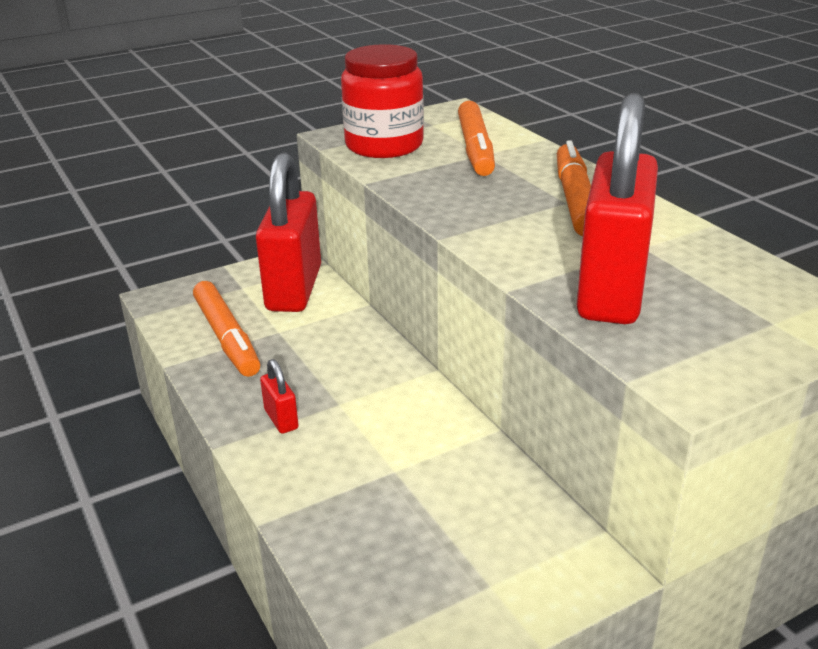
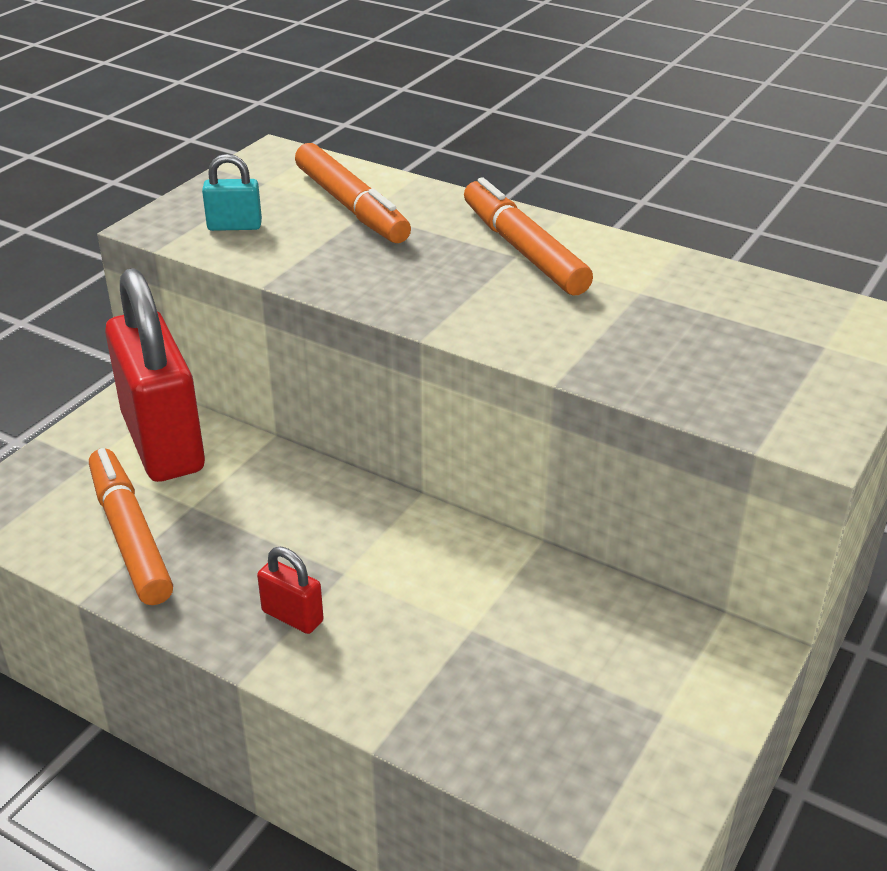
camera: 30 degrees left, 5 degrees up
orange marker [193,281,260,377] -> orange marker turned 150 degrees counterclockwise [89,448,173,605]
red jar [341,44,424,158] -> turquoise padlock [202,154,262,231]
red padlock [576,93,658,324] -> none

